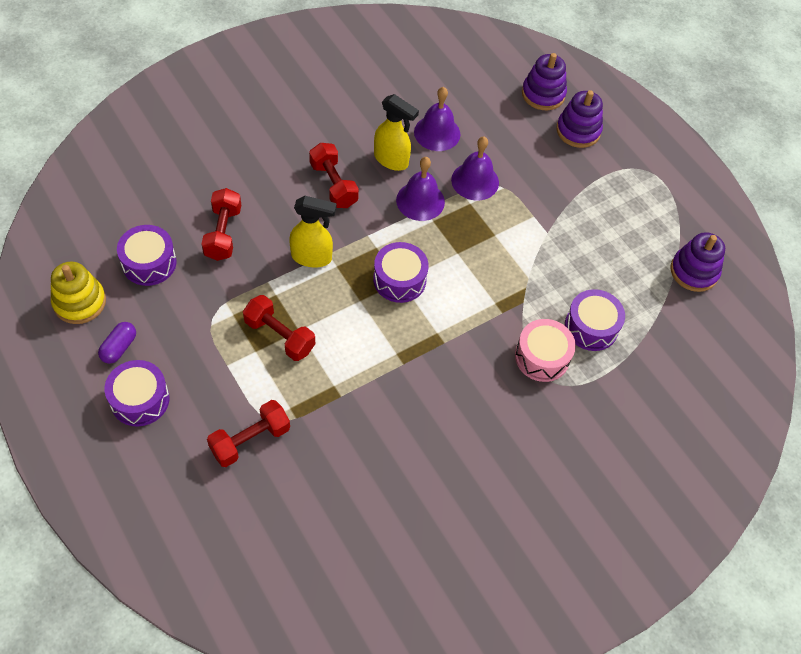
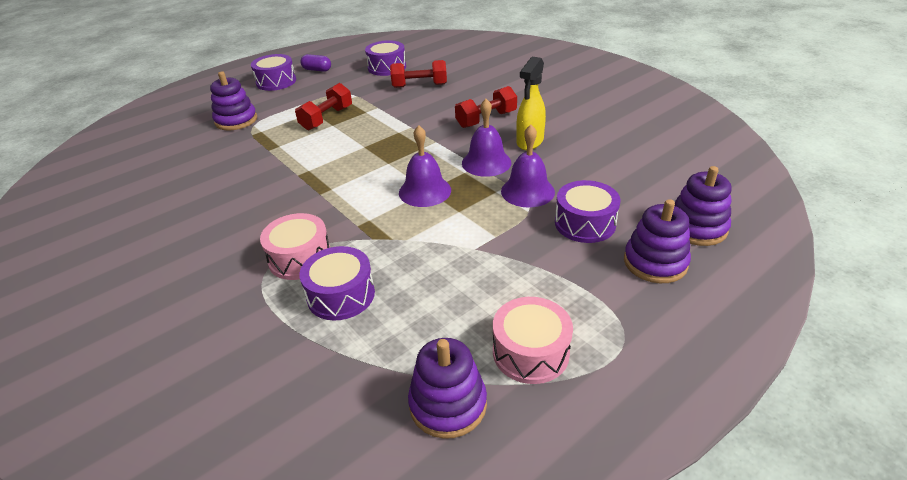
camera: 90 degrees right, 20 degrees down
yellow stacking toy [51,261,106,324] -> none
red dumbbell [207,400,290,467] -> purple stacking toy [210,71,257,131]
yellow spray bottle [289,196,337,267] -> none
purple drum [373,242,429,303] -> purple drum moved to [555,180,621,243]
purple bell [414,87,460,151] -> purple bell moved to [399,125,451,207]
none -> pink drum [493,297,573,384]

